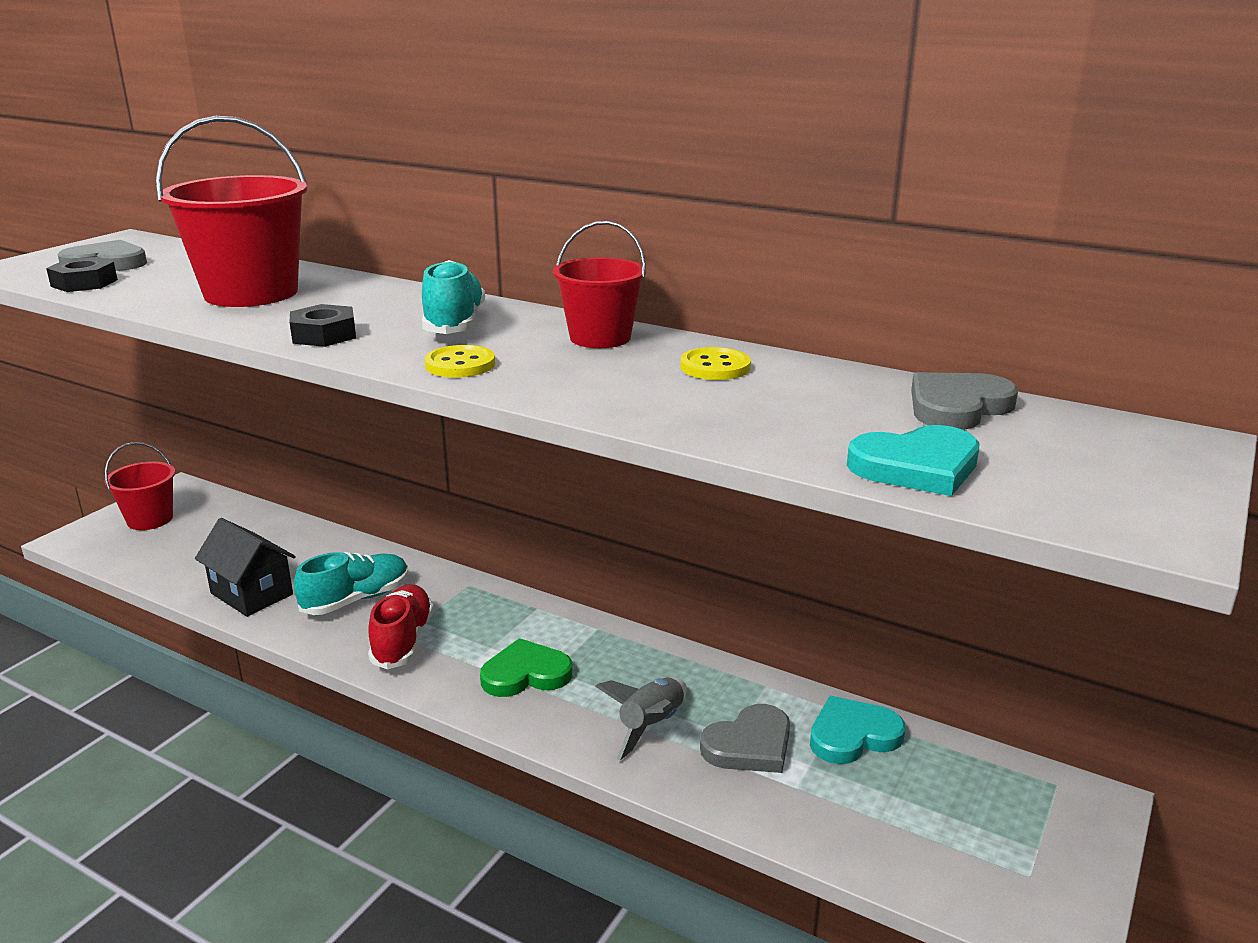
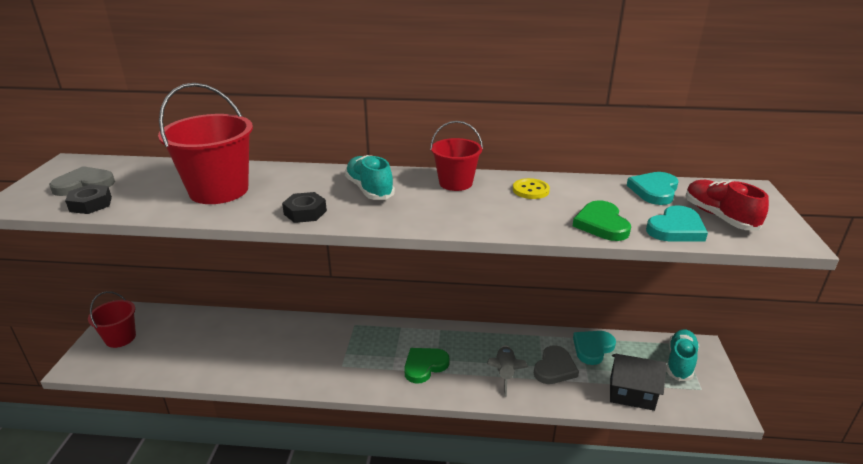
camera: 25 degrees left, 5 degrees up
black house [195,518,296,617] -> black house moved to [610,354,667,411]
turquoise shoe [294,552,409,615] -> turquoise shoe moved to [666,329,699,381]
red shoe [368,584,434,669] -> red shoe moved to [686,180,769,230]
yellow button [425,345,495,378] -> none
grey heart [911,372,1018,430] -> turquoise heart [627,172,678,205]
none -> green heart [573,200,631,241]

